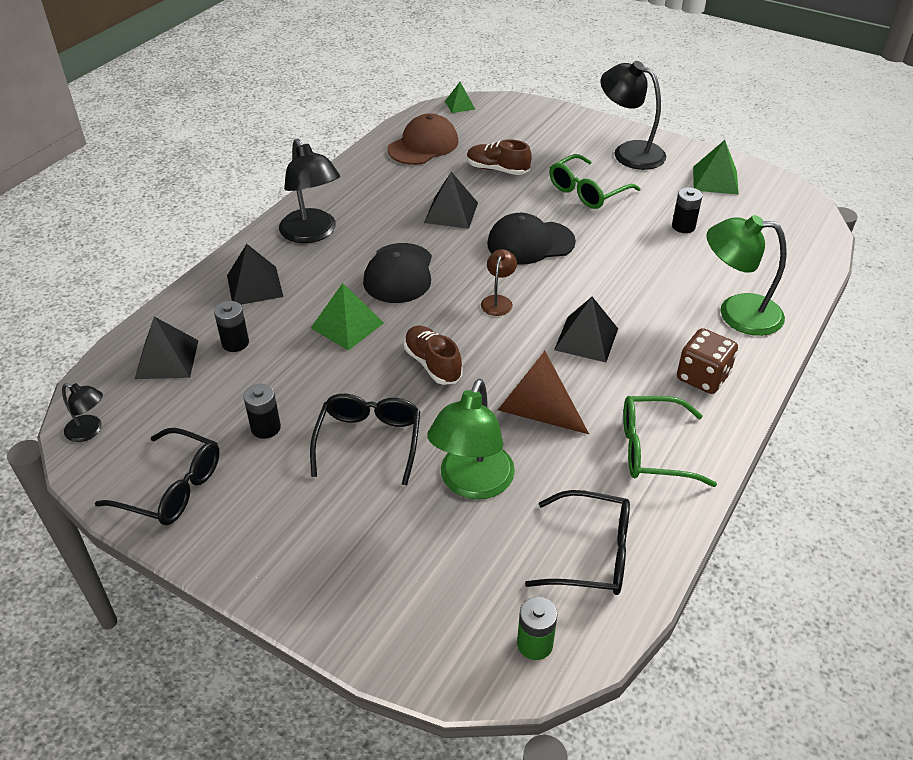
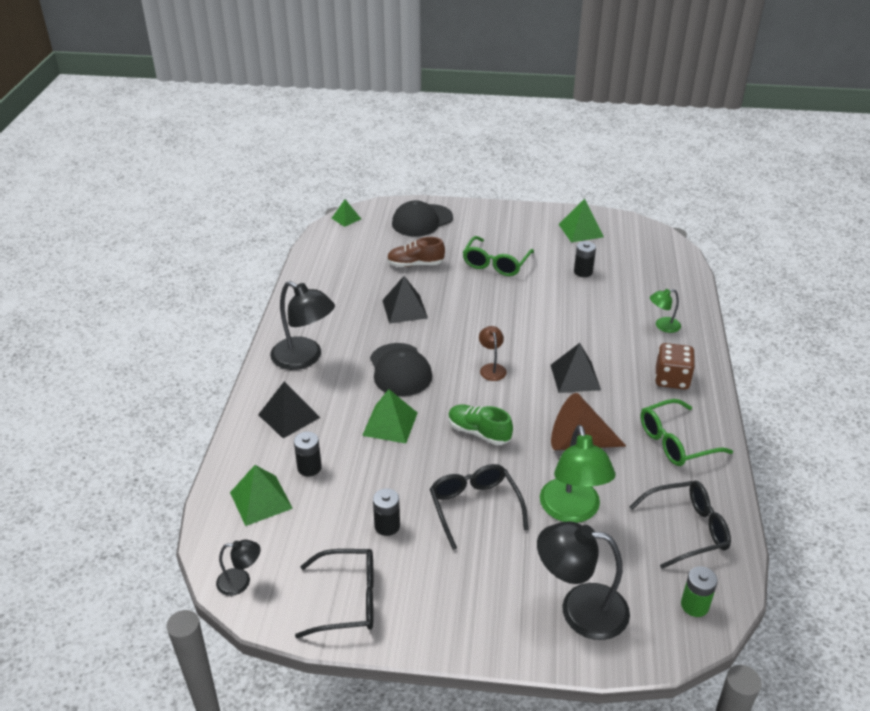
camera: 25 degrees left, 5 degrees down
black pyramid [135,316,199,379] -> green pyramid [230,465,293,526]
brown cap [388,113,458,165] -> none
brown shoe [404,326,463,385] -> green shoe [448,405,513,445]
black cap [487,213,576,265] -> black cap moved to [392,200,453,237]
black lamp [600,61,666,170] -> black lamp moved to [537,521,630,640]
green lamp [706,215,787,336] -> green lamp [650,289,681,333], size x0.51

